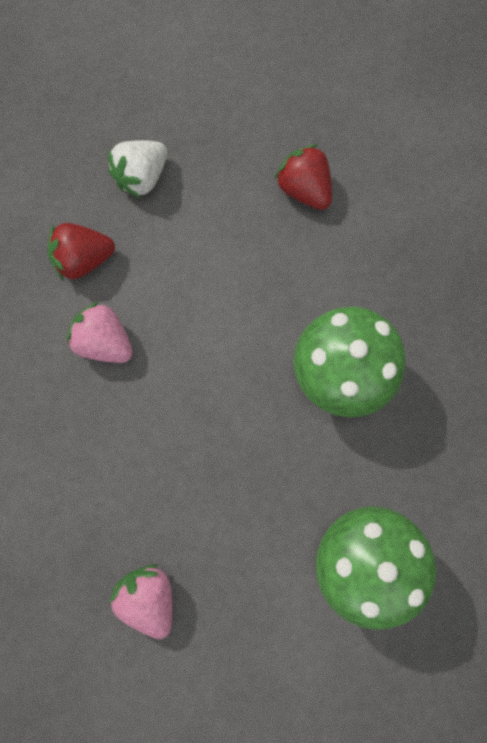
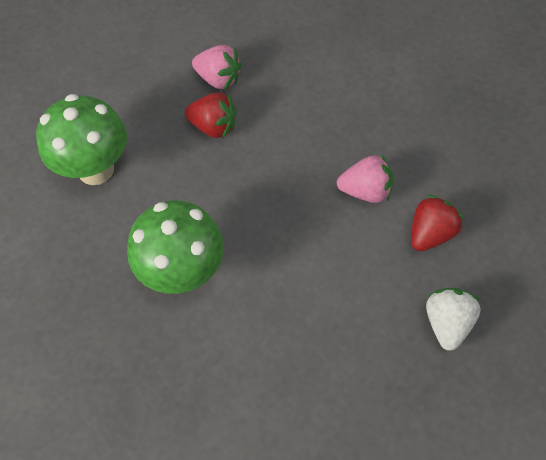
camera: 145 degrees right, 15 degrees down
red strawberry [274,144,332,210] -> red strawberry moved to [185,92,237,139]

